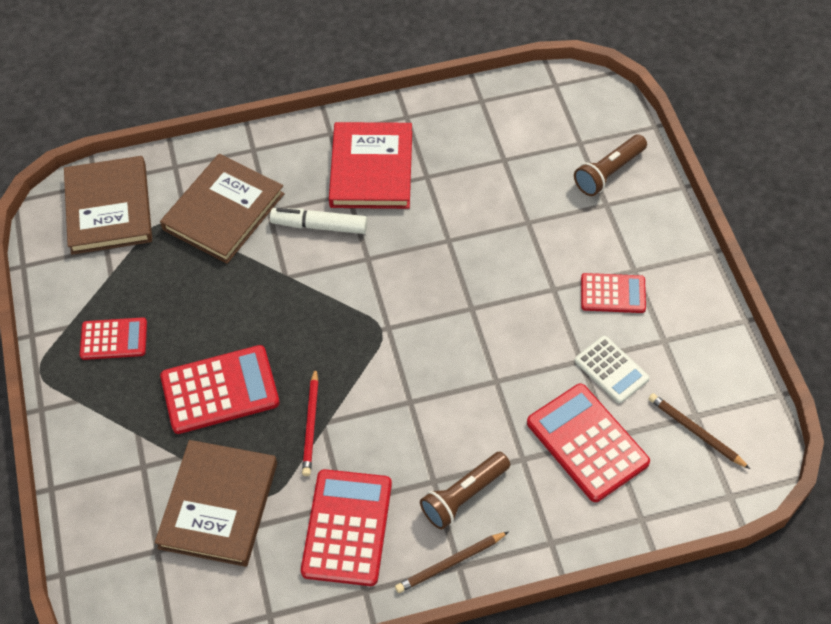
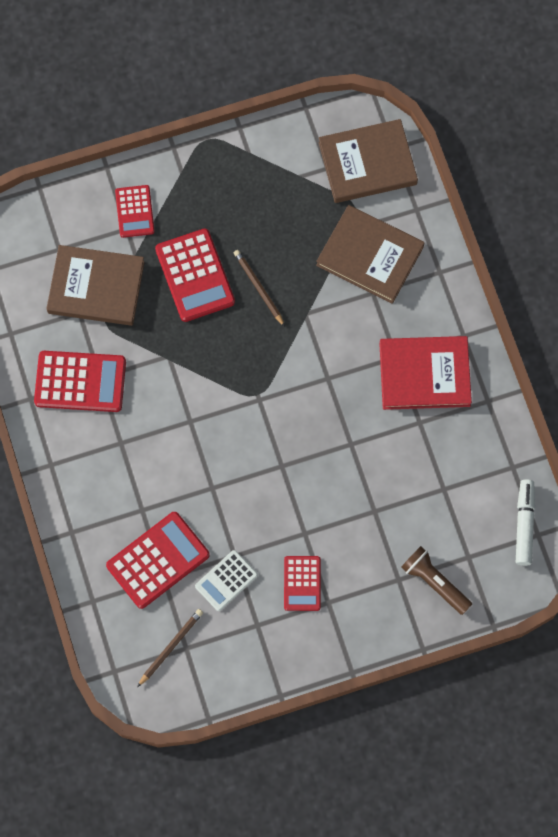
camera: 85 degrees right, 15 degrees up
red calculator [80,317,147,360] -> red calculator moved to [115,185,155,238]
white marker [270,208,367,234] -> white marker moved to [516,479,535,566]
red pencil [302,368,319,476] -> none
brown pencil [395,531,509,593] -> brown pencil moved to [234,250,285,327]
brown flashlight [420,452,510,530] -> none

